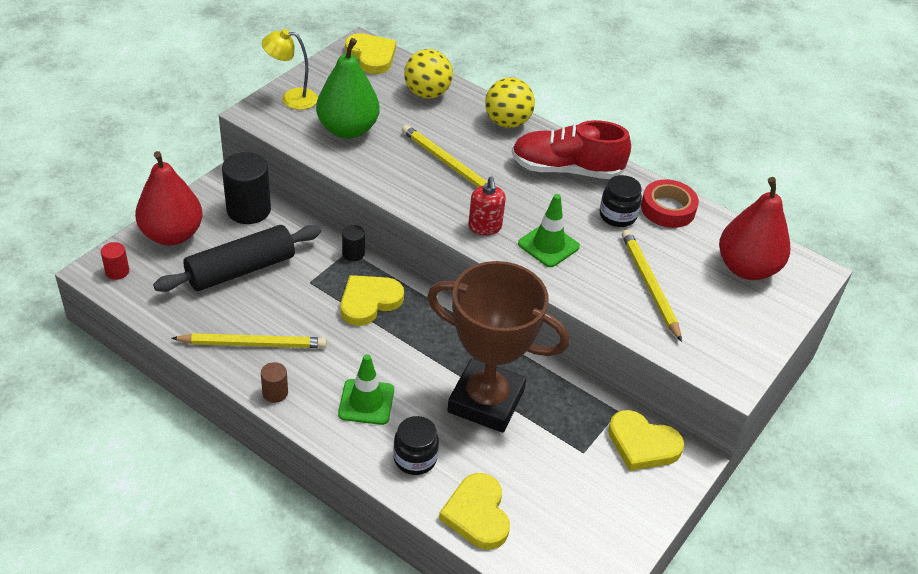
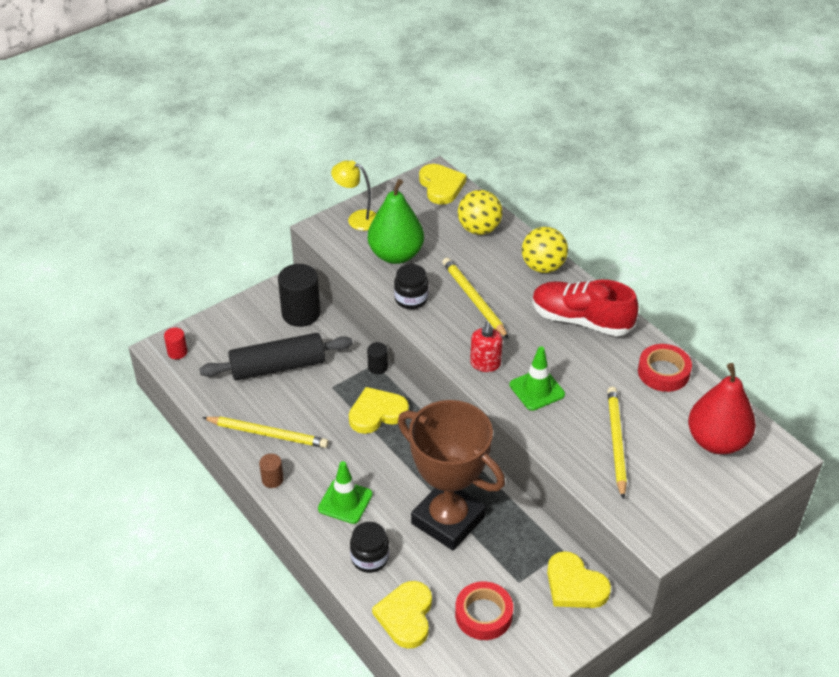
camera: 20 degrees right, 0 degrees up
red pear [135,151,203,245] -> none
black jar [599,175,642,227] -> black jar moved to [394,264,429,309]
none -> red tape [455,581,513,640]

